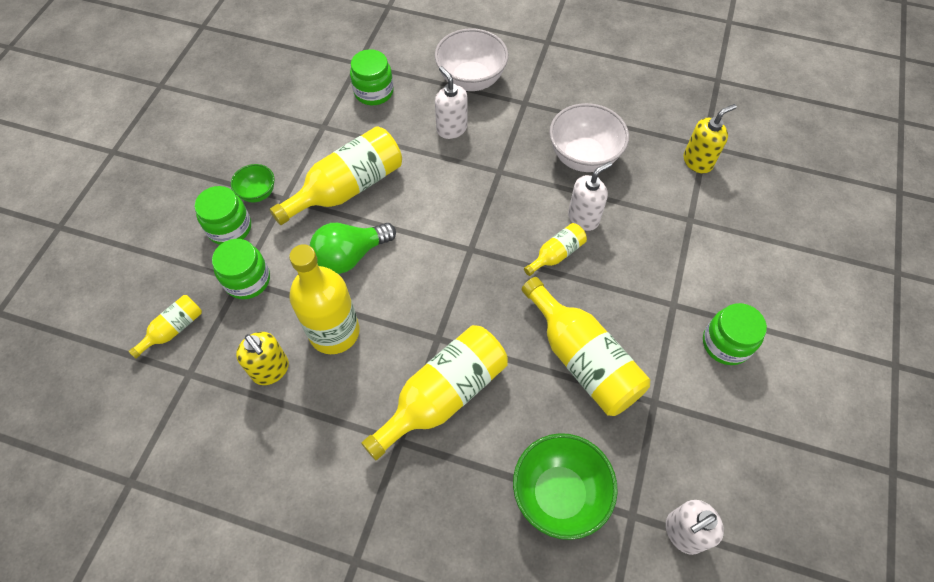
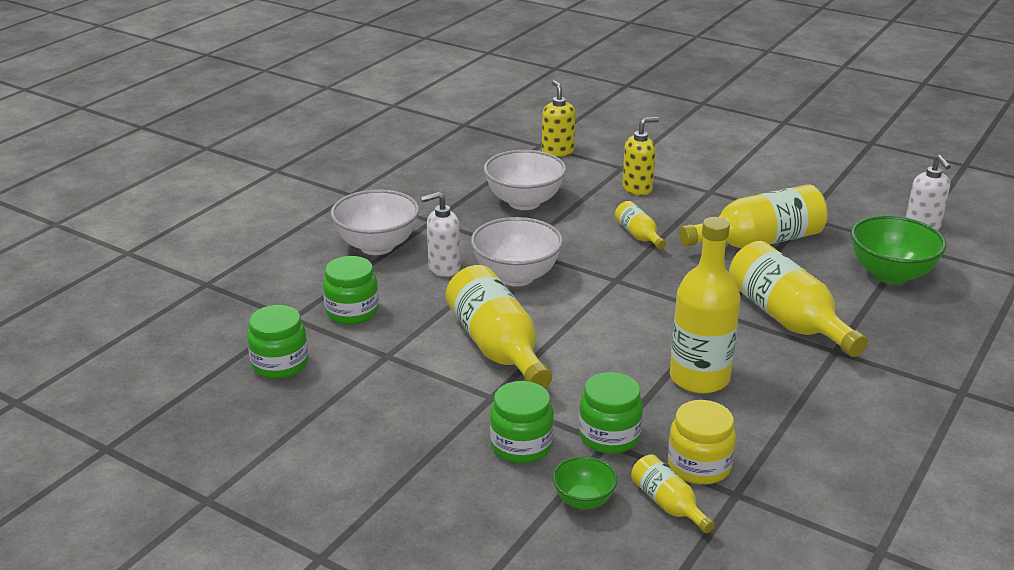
camera: 75 degrees left, 30 degrees down
green bowl [231,164,275,202] -> green bowl moved to [552,457,617,510]
yellow soap dispenser [236,332,289,385] -> yellow soap dispenser moved to [622,117,659,195]
green light bulb [310,223,396,274] -> none
white soap dispenser [568,161,612,231] -> none
green jar [703,303,767,365] -> green jar moved to [247,305,308,379]
none -> white bowl [471,217,563,286]
none -> yellow jar [668,400,736,485]

